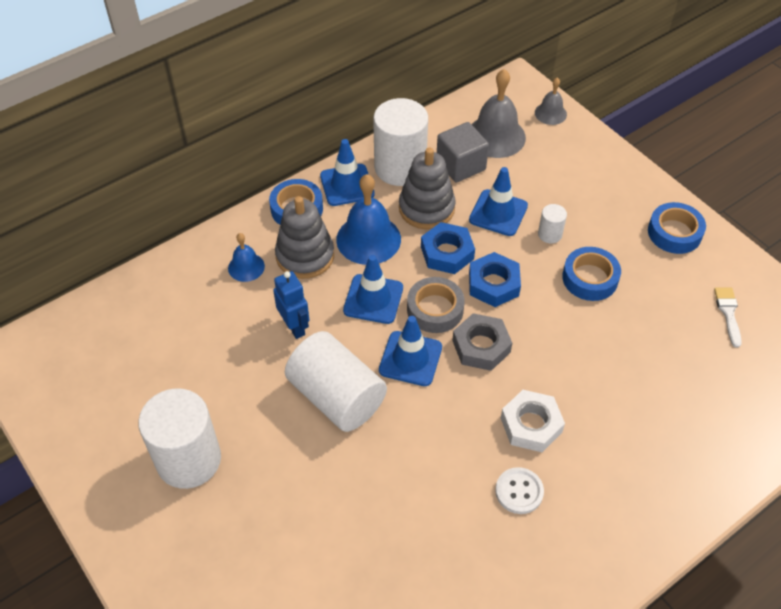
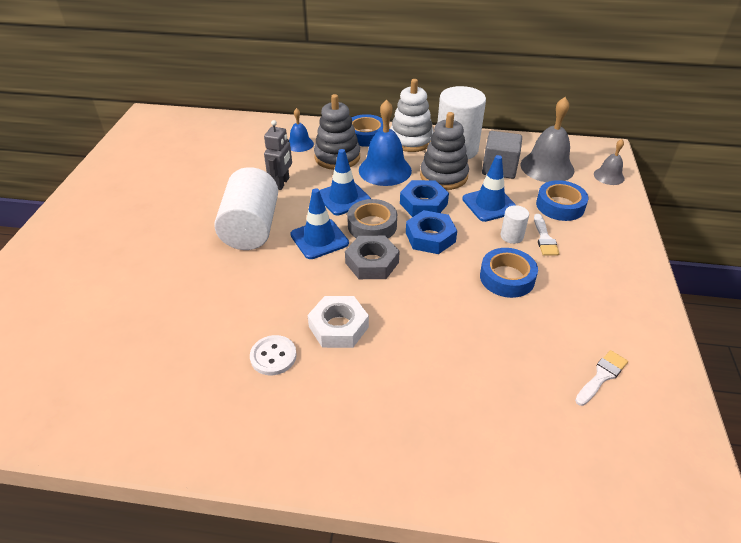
camera: 45 degrees right, 10 degrees down
white cylinder [138,388,221,489] -> none
blue robot [273,271,309,339] -> grey robot [264,120,292,190]
blue traffic cone [320,139,375,206] -> white stacking toy [390,79,434,152]
blue tape [648,202,706,254] -> blue tape moved to [536,180,588,221]
none -> white brush [534,214,560,256]

